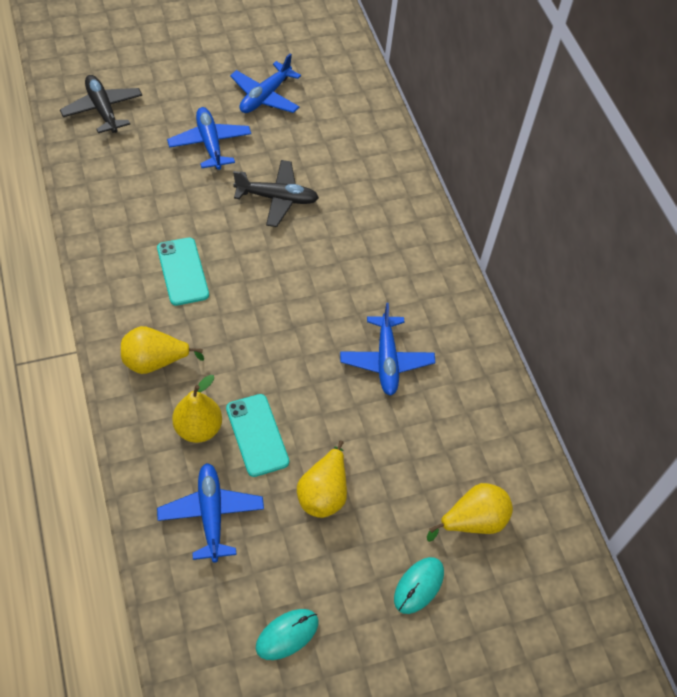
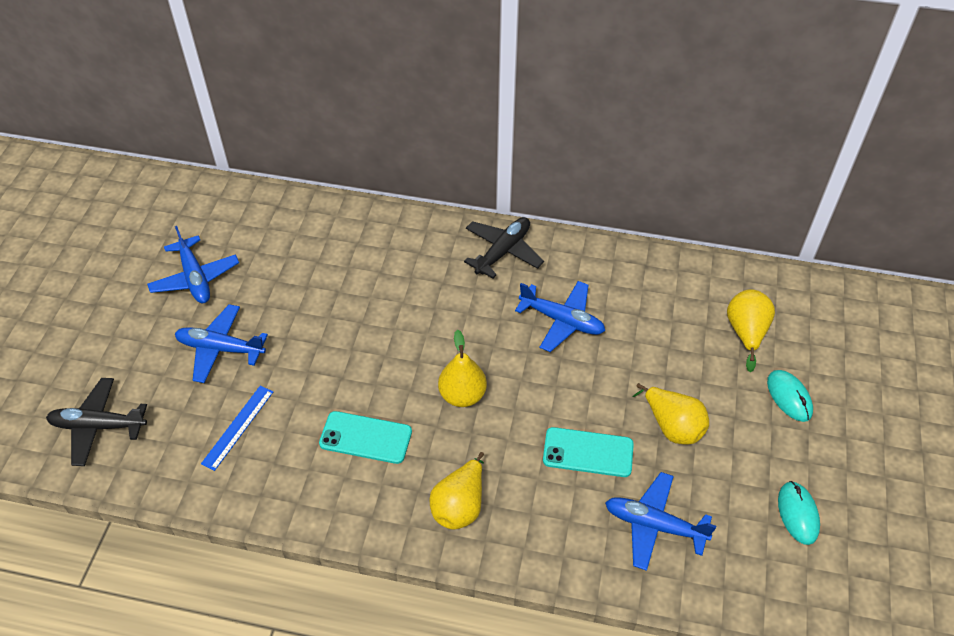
camera: 55 degrees left, 5 degrees down
yellow pear [172,375,222,443] -> yellow pear moved to [438,330,487,407]
black plane [233,160,319,227] -> black plane moved to [464,217,544,279]
none -> blue ruler [201,386,273,471]

